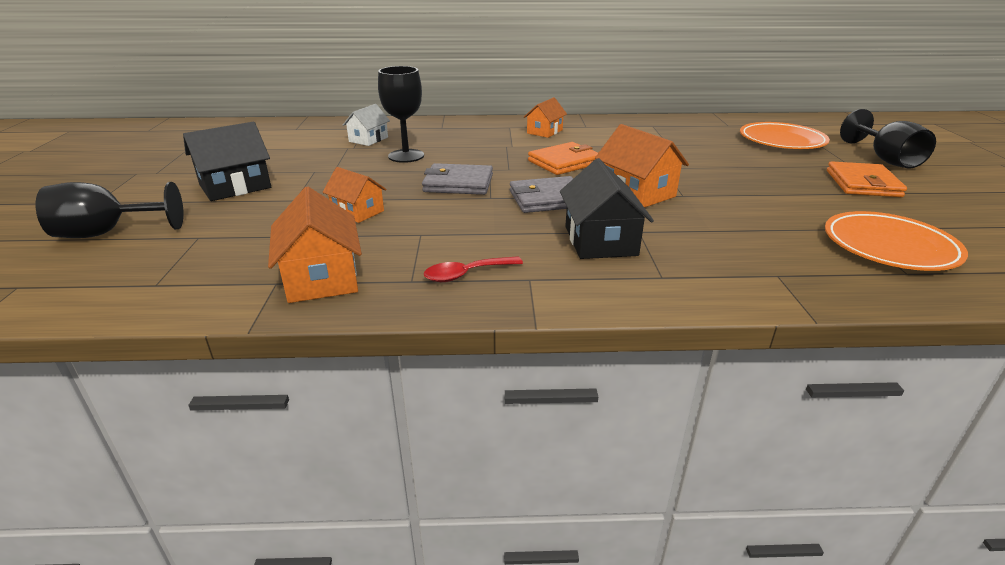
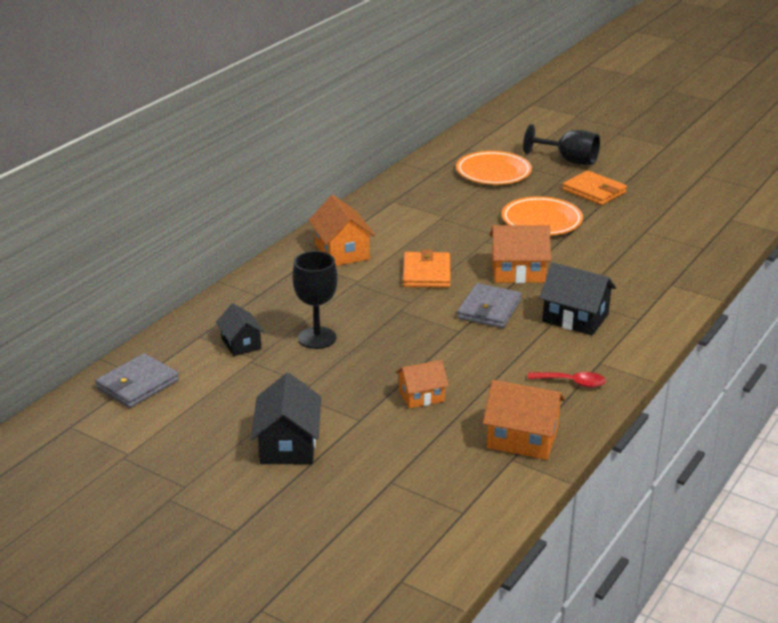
camera: 55 degrees left, 0 degrees up
black goblet [36,182,184,238] -> none
white house [343,104,390,146] -> black house [216,303,265,356]
grey wallet [422,163,493,195] -> grey wallet moved to [95,353,179,408]
red spoon [424,256,523,282] -> red spoon turned 90 degrees counterclockwise [528,372,606,388]
orange house [524,97,567,138] -> orange house [308,195,375,266], size x1.56
orange plate [825,211,968,271] -> orange plate moved to [501,196,583,235]

